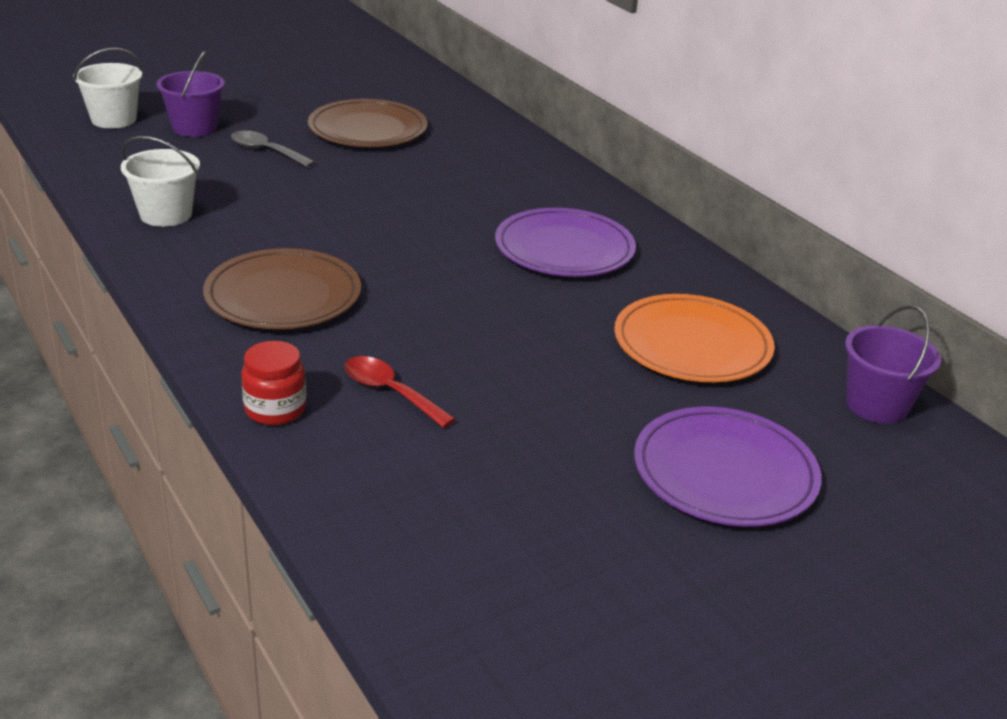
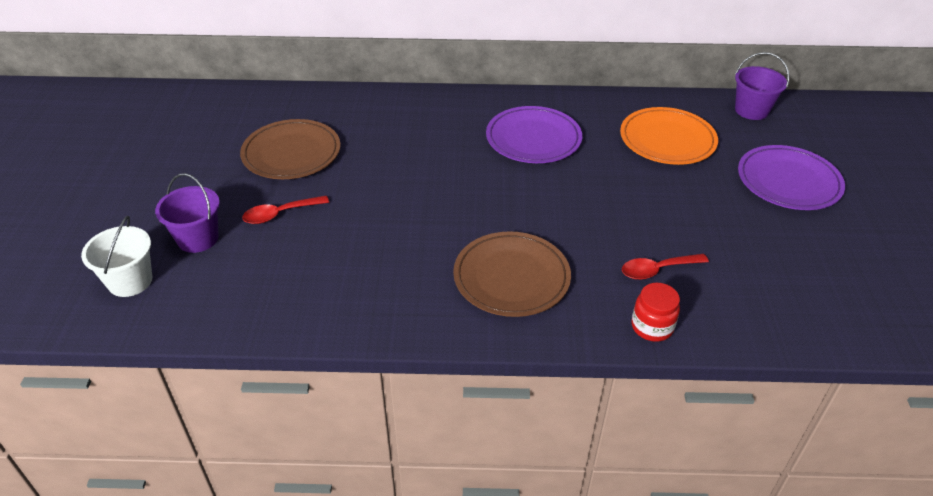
camera: 55 degrees left, 10 degrees up
white bucket [121,136,200,227] -> none
grey spoon [231,131,315,167] -> red spoon [242,196,329,224]

